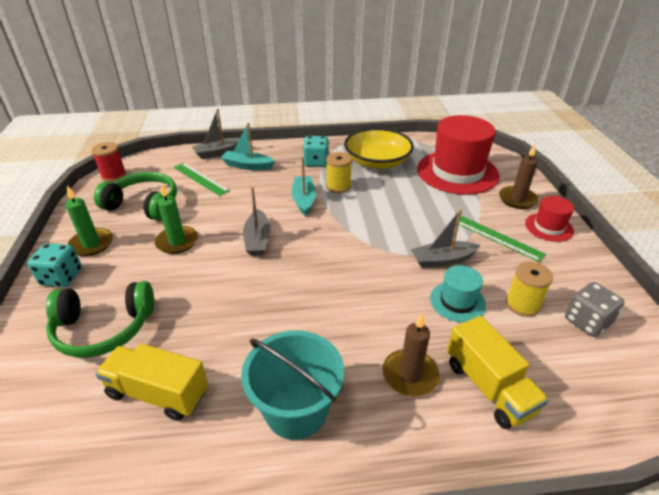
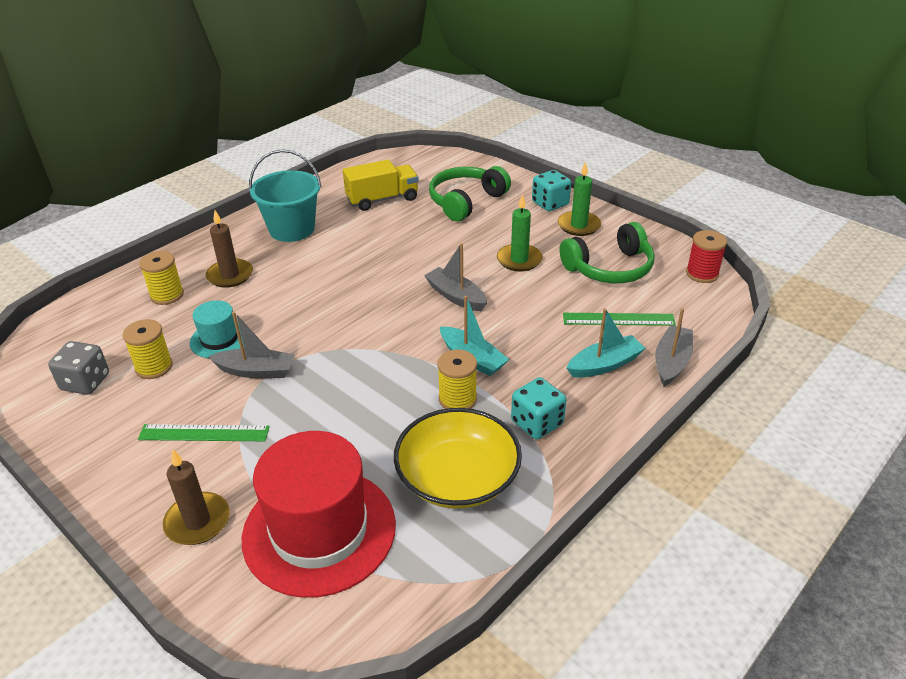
camera: 140 degrees right, 0 degrees up
grey boat [411,209,481,268] -> grey boat turned 60 degrees clockwise [208,312,295,378]
yellow truck [447,316,549,429] -> yellow spool [139,251,184,305]
red hat [525,196,574,242] -> none

